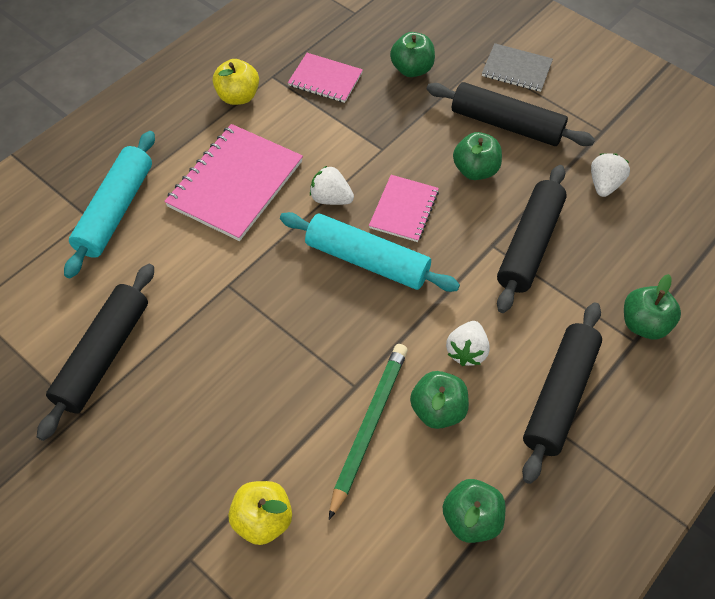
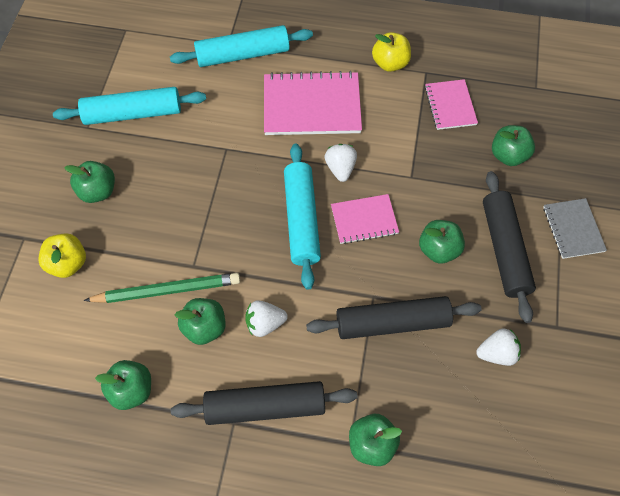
camera: 60 degrees right, 5 degrees up
black rolling pin [37,264,154,441] -> turquoise rolling pin [53,87,206,125]
none -> green apple [64,161,115,203]

